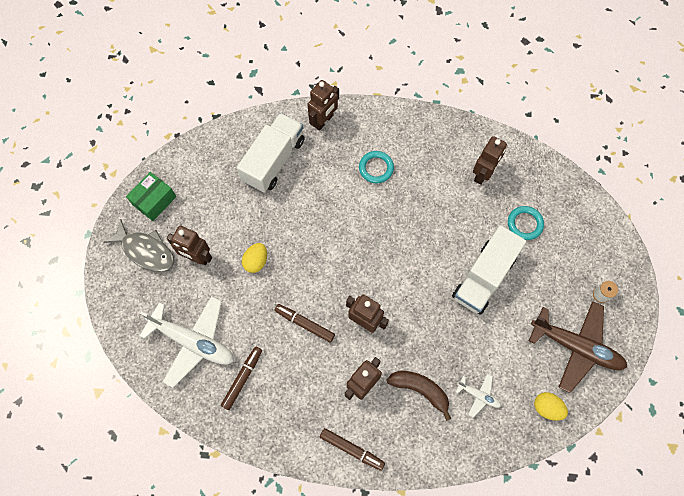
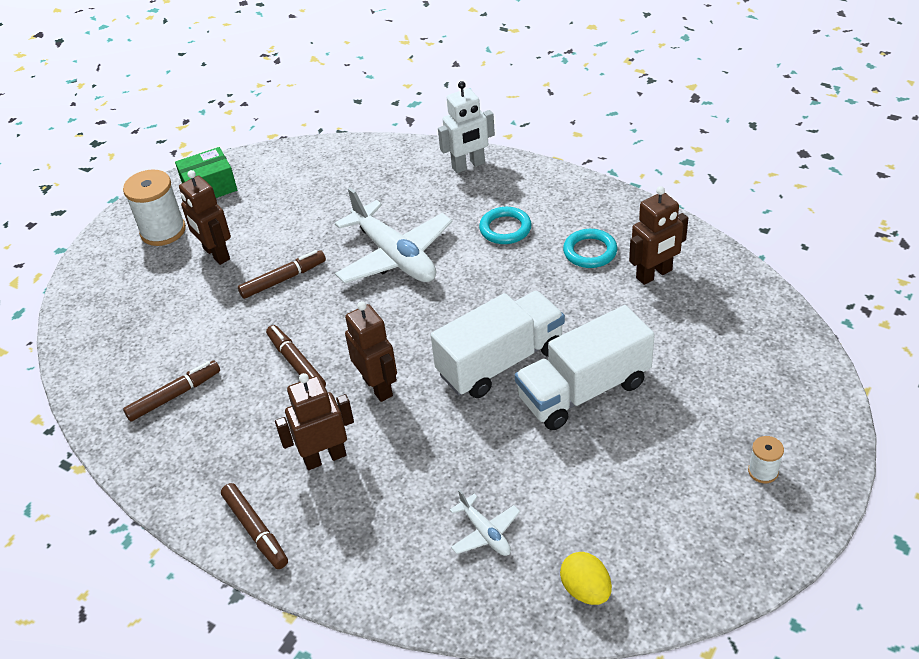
camera: 30 degrees right, 25 degrees down
grey fish [104,219,174,272] -> white spool [123,170,186,246]
white plane [140,296,234,388] -> white plane moved to [335,187,452,283]
white truck [237,113,305,193] -> white truck moved to [431,291,565,398]
yellow egg [242,243,267,273] -> brown marker [238,250,326,299]
brown robot [307,80,339,131] -> white robot [438,81,495,173]
brown banana [387,371,451,421] -> none
turquoise ring [508,206,544,240] -> turquoise ring moved to [563,229,617,268]
brown plane [529,301,627,393] -> none

